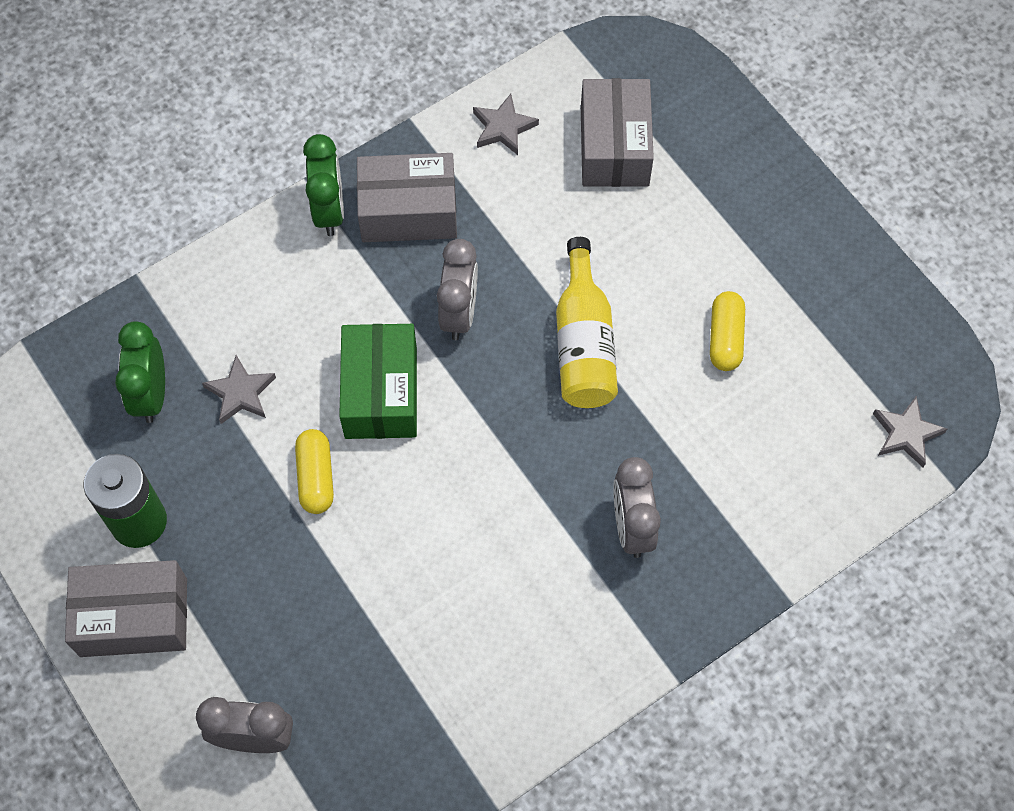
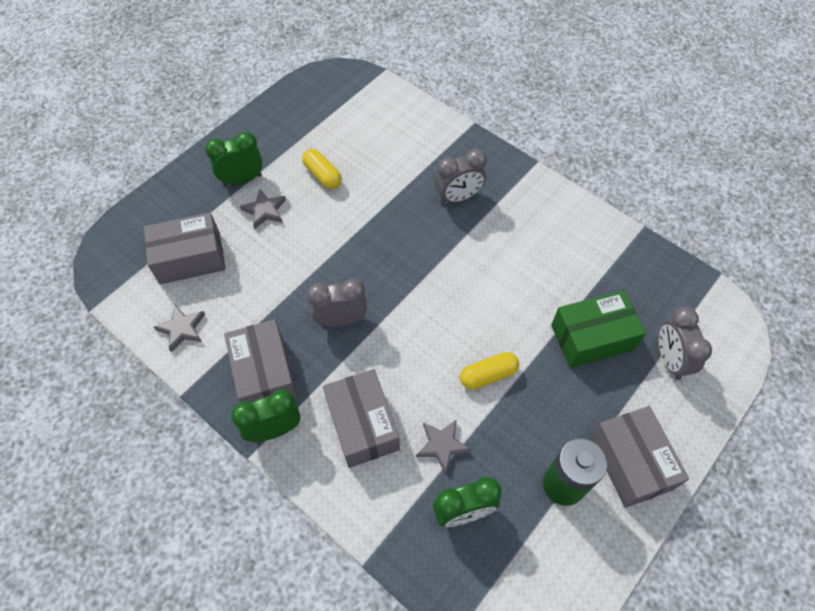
camera: 105 degrees left, 5 degrees down
green box [339,324,417,439] -> green box moved to [551,290,646,368]
yellow bottle [556,237,618,408] -> none
yellow capsule [710,291,745,371] -> yellow capsule turned 60 degrees clockwise [302,149,342,189]
grey star [873,396,947,467] -> grey star moved to [240,188,286,229]
none -> green clock [205,131,263,185]
none -> grey box [323,369,400,468]

